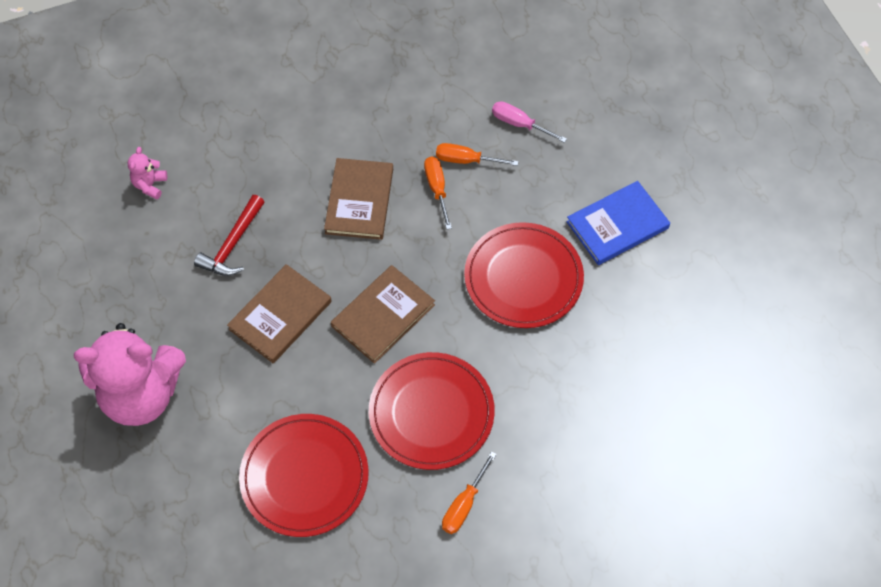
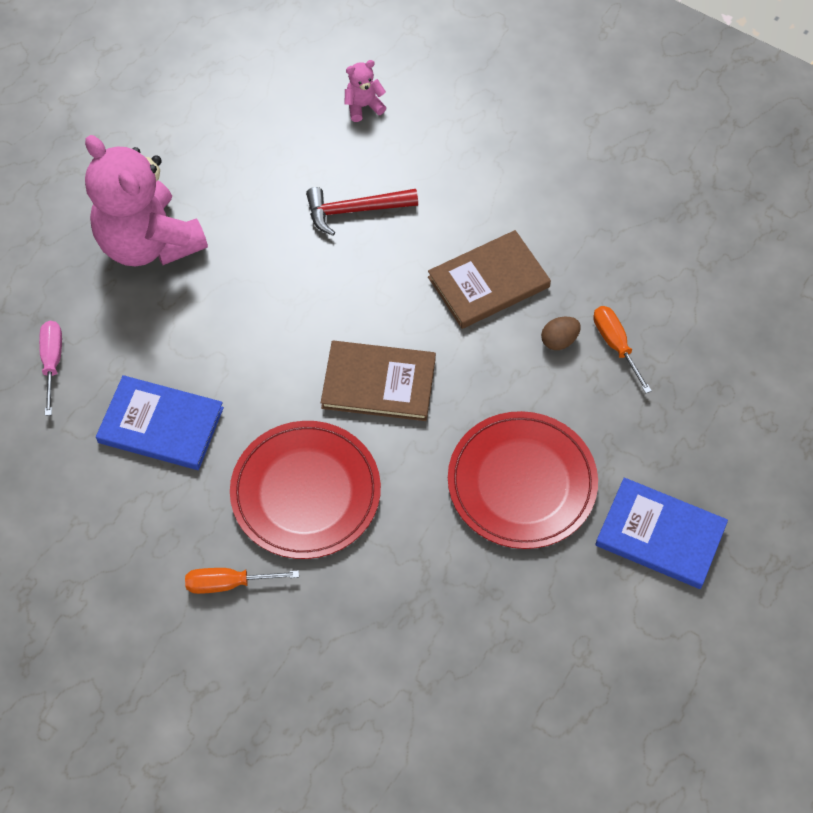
camera: 55 degrees right, 0 degrees up
brown book [227,264,332,363] -> none
red plate [239,414,369,537] -> blue book [96,375,224,470]
orange screwdriver [424,157,452,229] -> brown egg [541,317,581,350]
pink screwdriver [492,101,567,143] -> pink screwdriver moved to [39,321,62,416]

